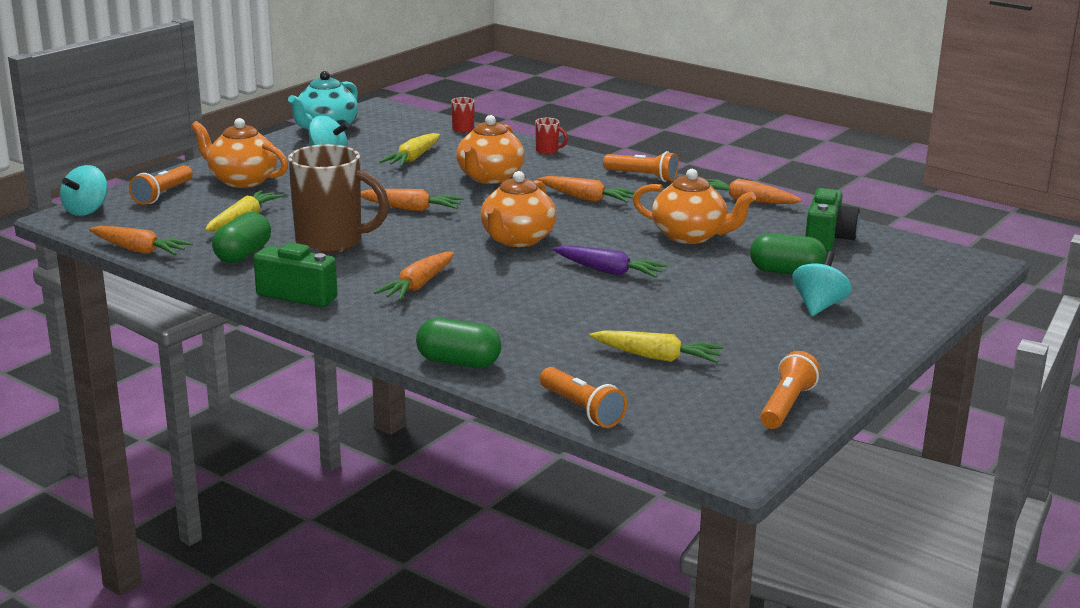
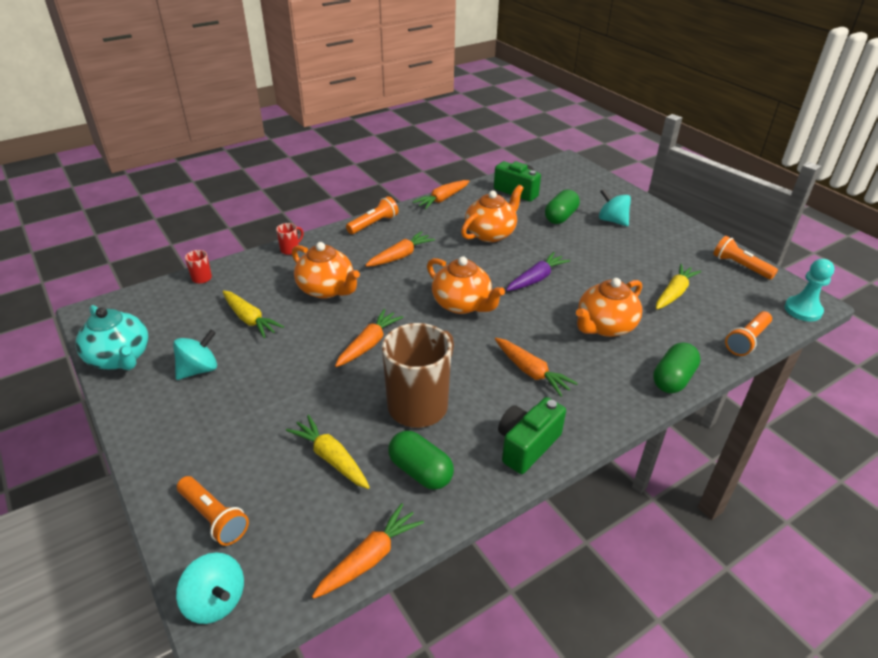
camera: 70 degrees left, 15 degrees up
orange teapot [191,118,288,188] -> orange teapot moved to [576,278,642,337]
orange flashlight [540,367,627,428] -> orange flashlight turned 150 degrees clockwise [725,311,772,356]
none -> turquoise pawn [784,259,834,322]

